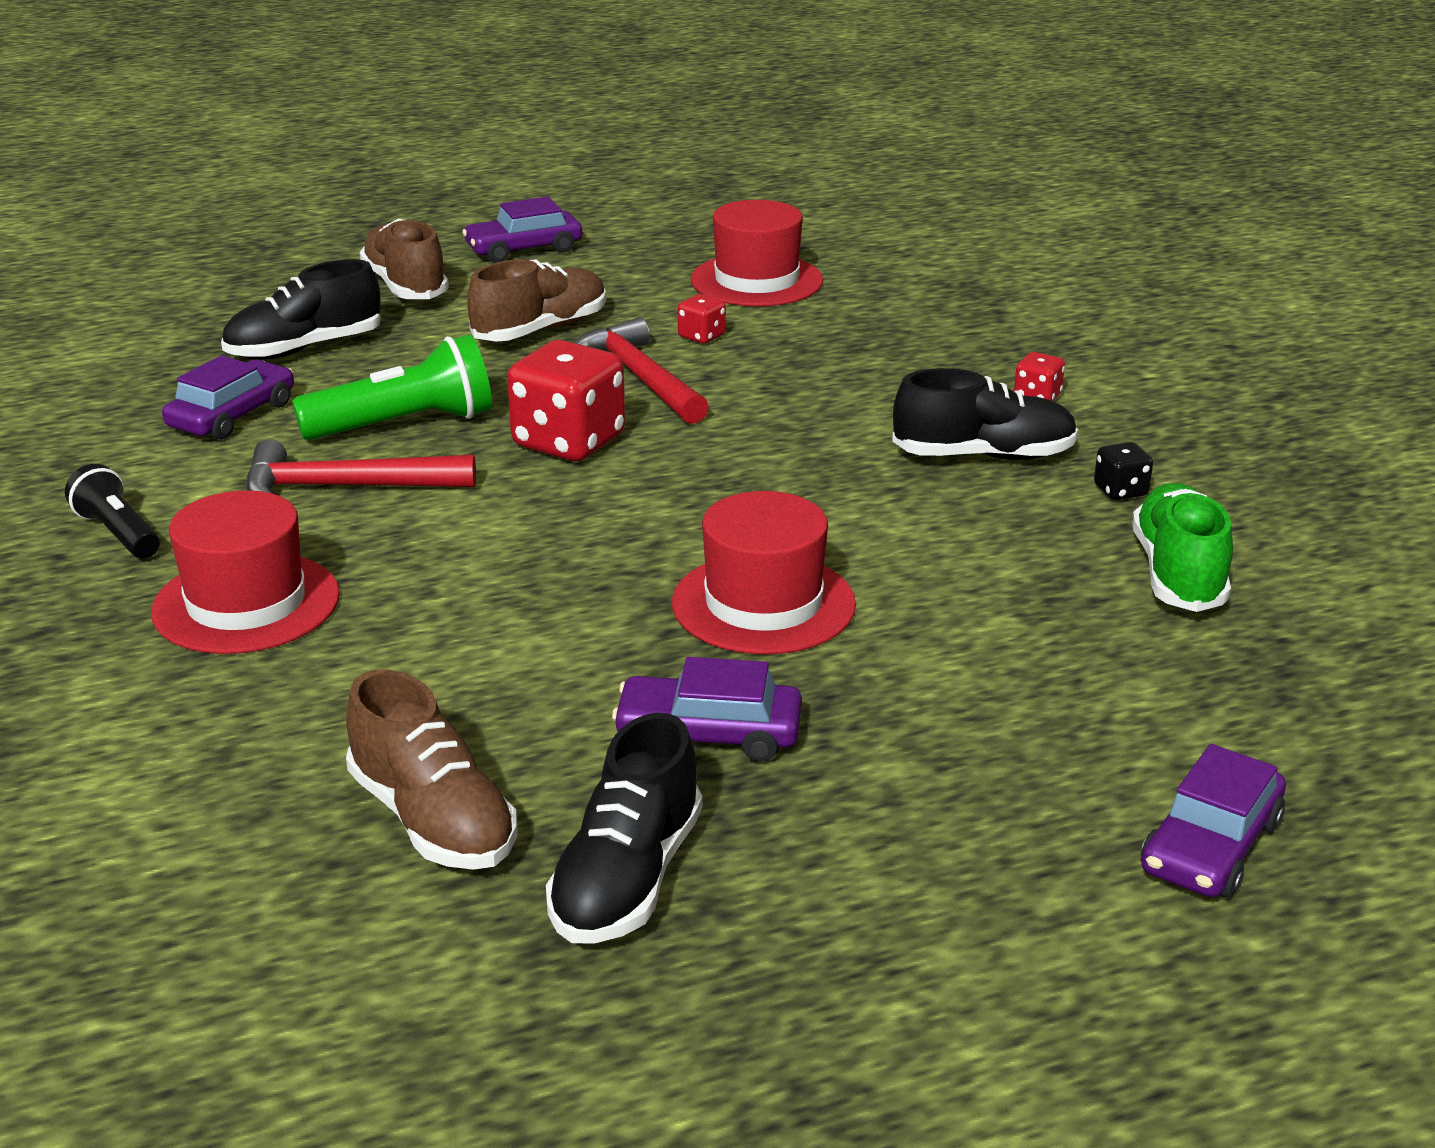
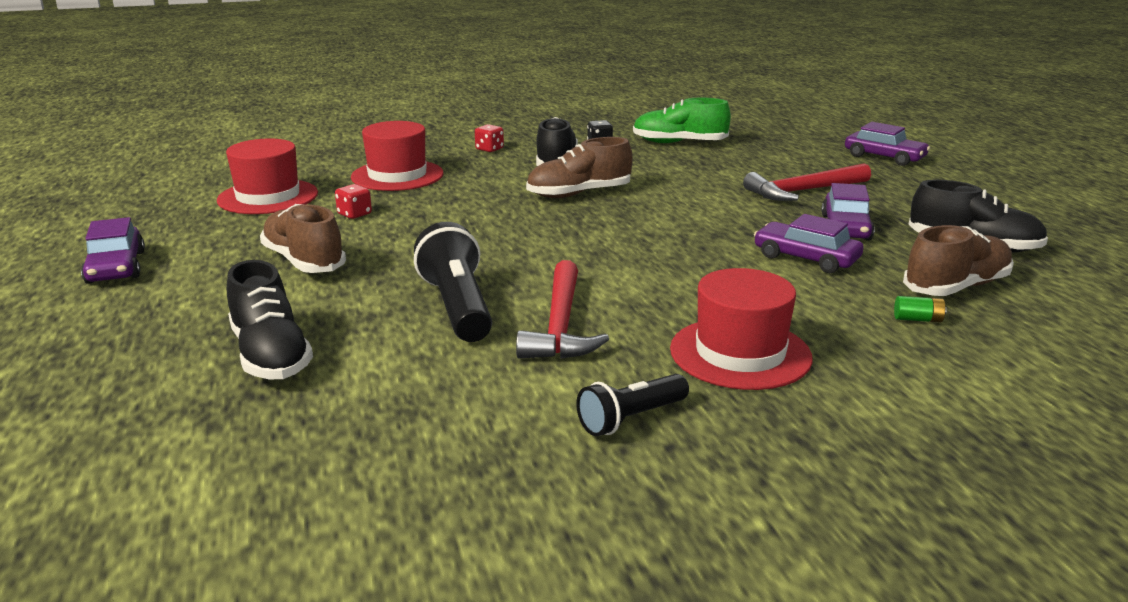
camera: 85 degrees left, 5 degrees down
purple car [162,356,294,440] -> purple car moved to [754,214,864,273]
green flashlight [292,334,492,440] -> black flashlight [414,222,492,342]
brown shoe [359,218,449,299] -> brown shoe moved to [526,137,633,198]
red dice [507,340,625,461] -> none
red hammer [574,317,709,424] -> red hammer moved to [743,163,871,201]
red hat [672,491,856,654] -> red hat moved to [351,121,444,191]
none -> green battery [894,296,947,322]

